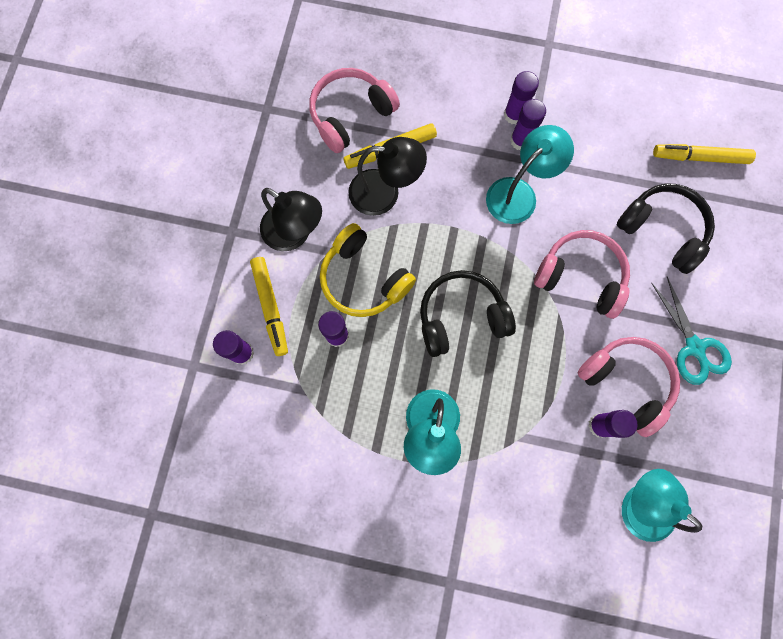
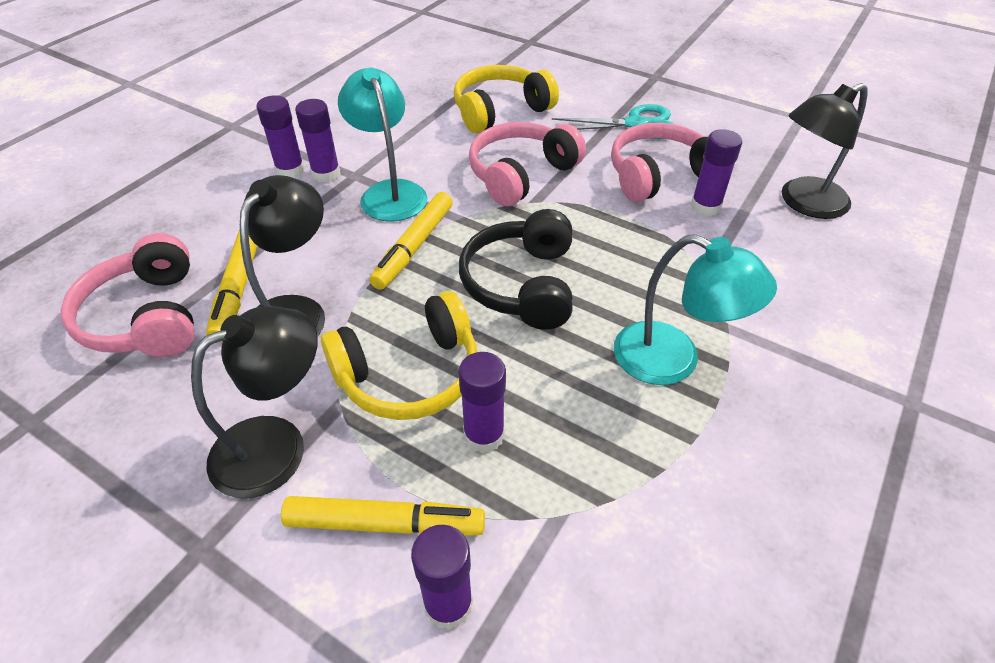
camera: 70 degrees left, 30 degrees down
black headphones [617,184,715,274] -> yellow headphones [454,65,559,133]
turquoise lamp [622,469,702,542] -> black lamp [782,83,868,219]
yellow marker [653,144,756,164] -> yellow marker moved to [369,192,453,290]

